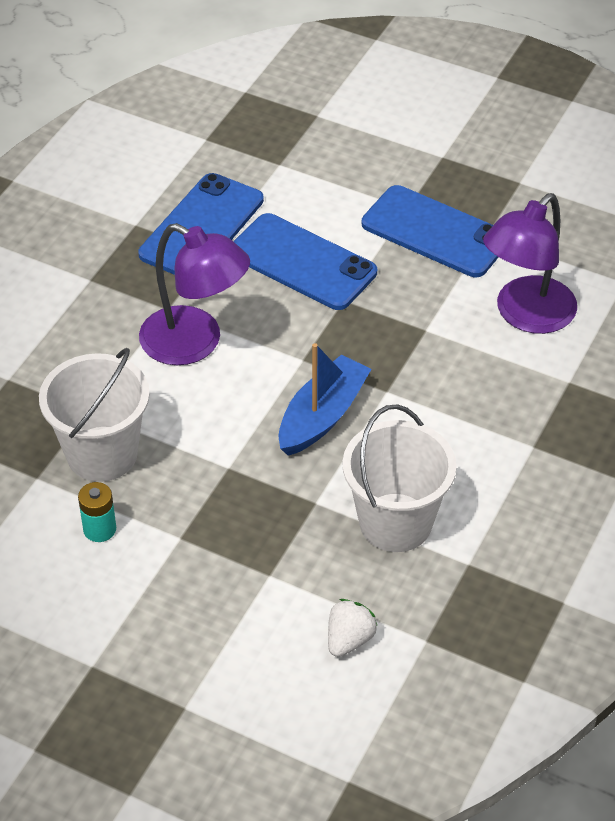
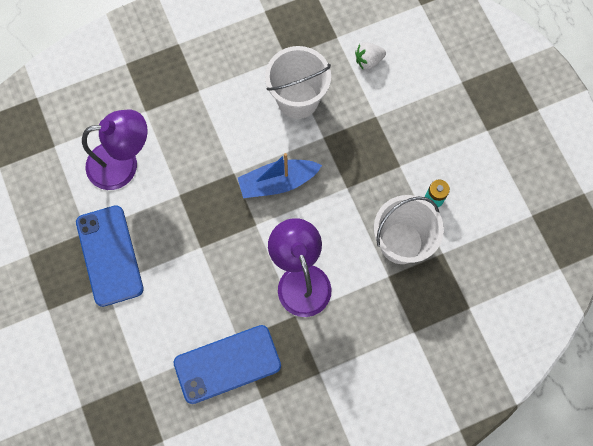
camera: 140 degrees left, 25 degrees up
blue phone [233,213,377,310] -> none

